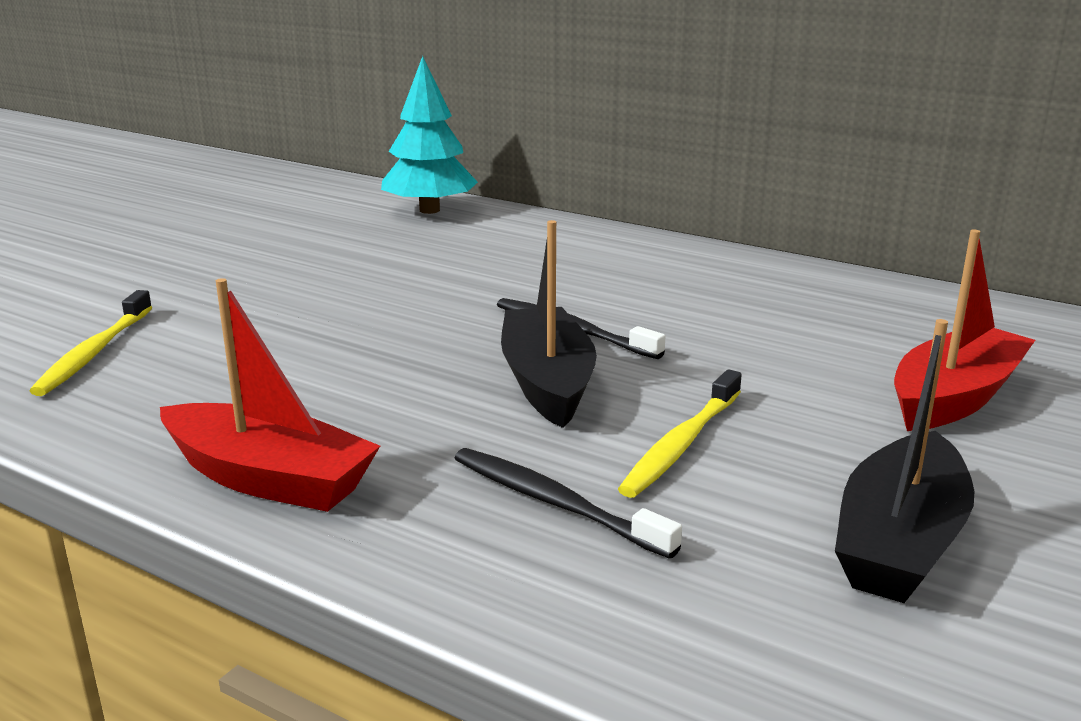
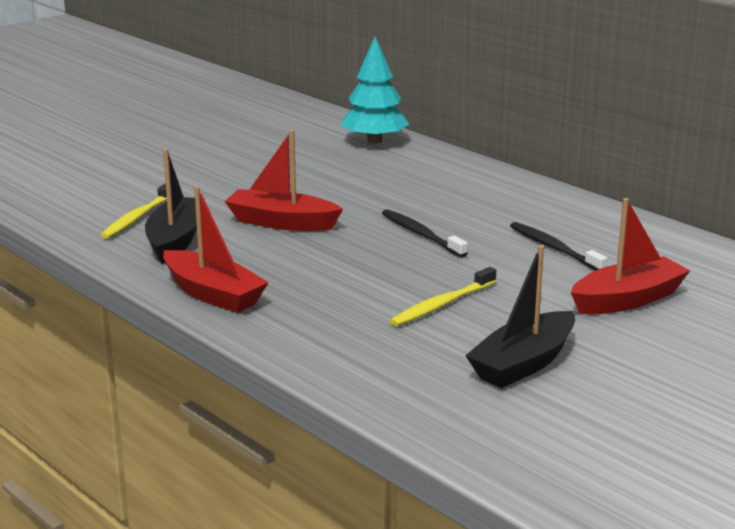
camera: 15 degrees right, 0 degrees up
black toothbrush [455,448,682,559] -> black toothbrush moved to [510,222,608,270]
black boat [501,220,597,428] -> black boat moved to [145,149,205,264]
none -> red boat [225,130,343,231]

